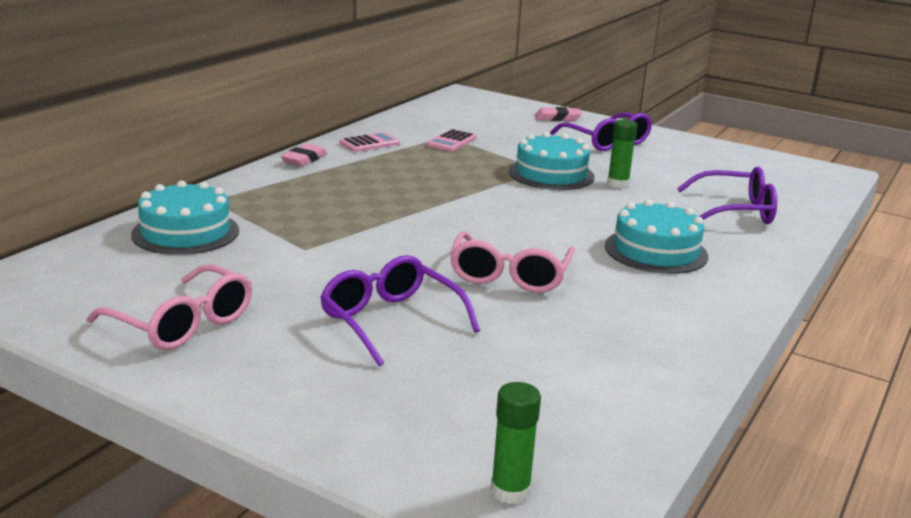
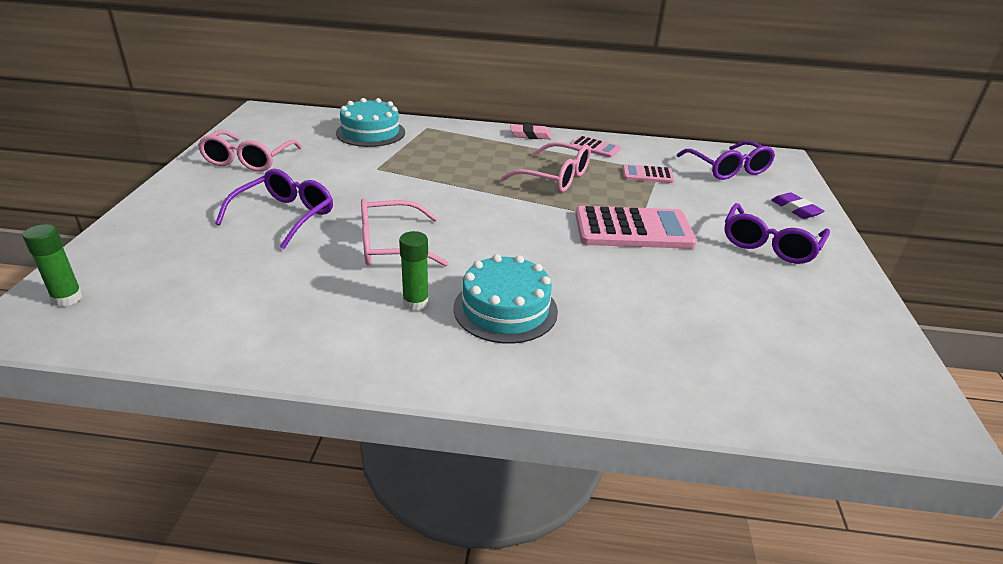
camera: 65 degrees right, 10 degrees up
turquoise cake [509,132,595,190] -> pink calculator [575,206,697,249]
pink eraser [535,107,582,121] -> purple eraser [771,192,824,219]
green glue stick [607,119,638,188] -> green glue stick moved to [399,231,429,311]
purple glasses [677,167,777,224] -> purple glasses moved to [676,141,775,180]
none -> pink glasses [501,142,591,192]

